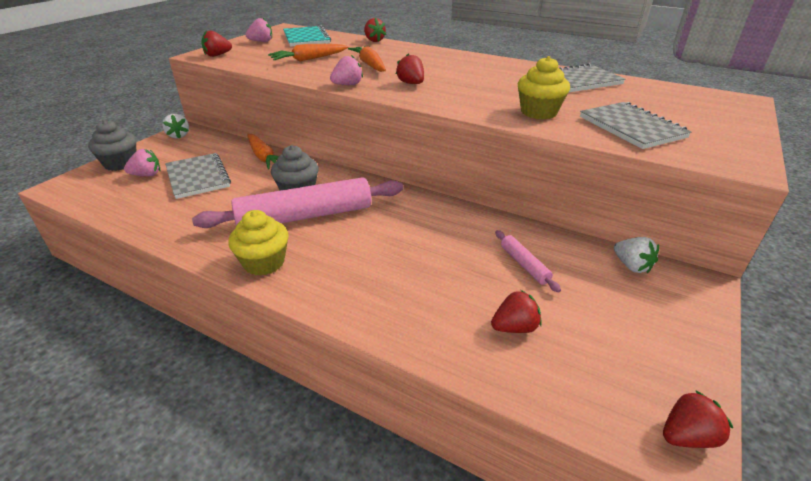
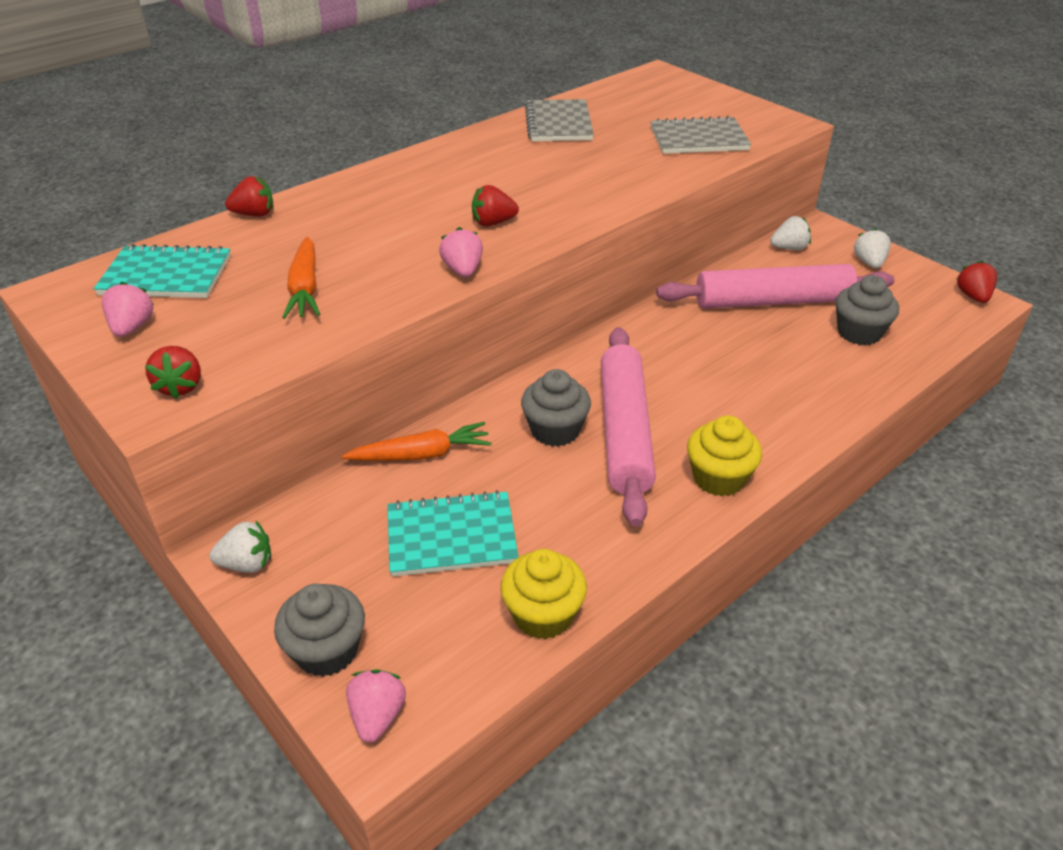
camera: 70 degrees left, 5 degrees up
pink strawberry [124,149,160,176] -> pink strawberry moved to [346,669,406,743]
grey notebook [165,153,231,199] -> turquoise notebook [387,490,519,577]
orange carrot [348,46,386,72] -> none
red strawberry [491,290,542,333] -> grey cupcake [836,275,899,345]
pink rolling pin [495,230,561,292] -> pink rolling pin [656,264,894,309], size x2.28
yellow cupcake [518,56,570,119] -> yellow cupcake moved to [501,549,587,639]
none -> white strawberry [854,228,891,268]

